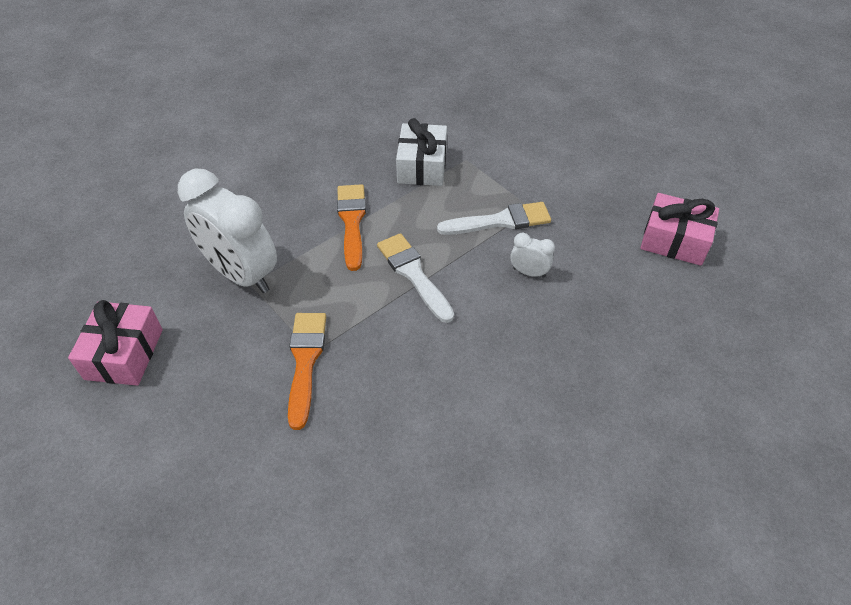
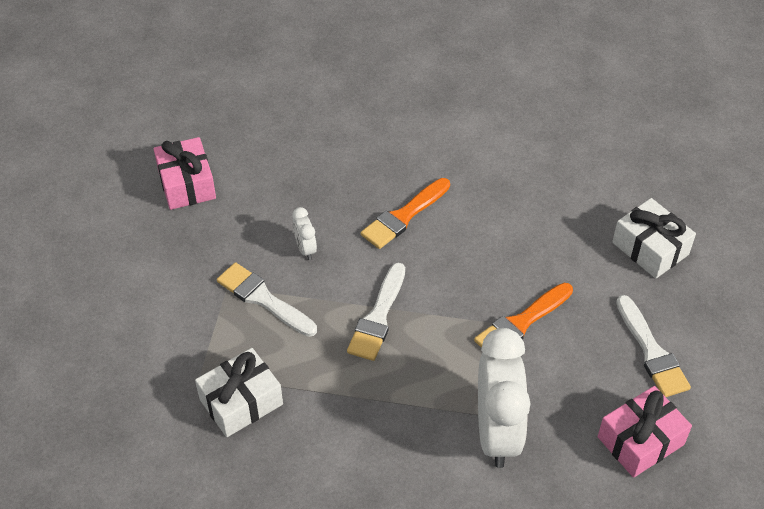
camera: 130 degrees left, 0 degrees up
orange brush [337,184,366,271] -> orange brush moved to [361,178,450,249]
none -> white gift [612,198,696,279]
none -> white brush [616,295,691,397]

